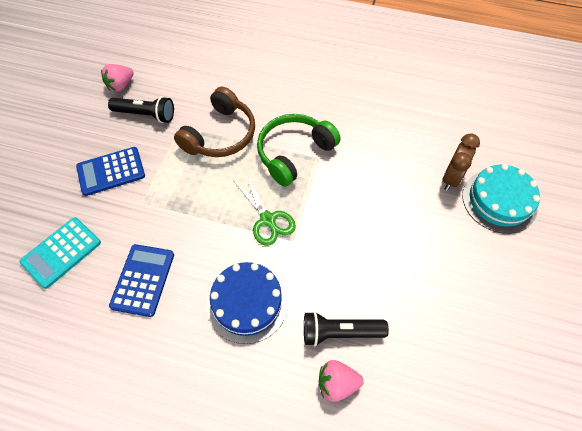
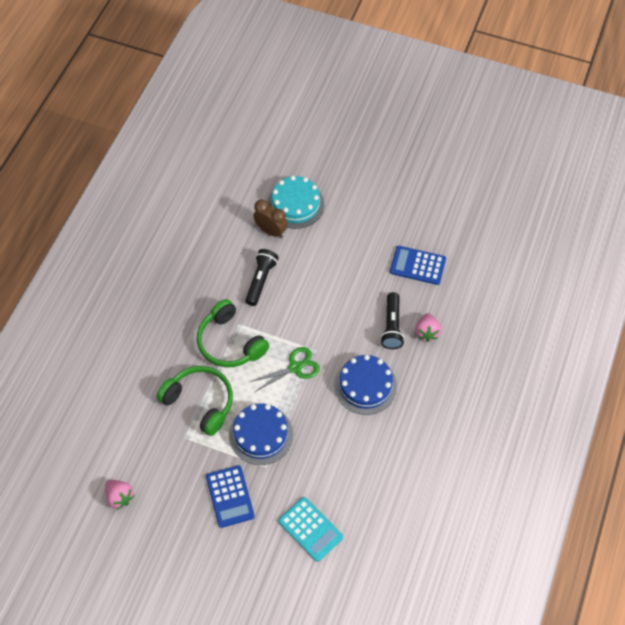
camera: 85 degrees left, 0 degrees up
black flashlight [108,96,174,123] -> black flashlight moved to [245,249,279,306]
blue calculator [109,244,174,317] -> blue calculator moved to [390,246,446,285]
brown headphones [174,86,255,157] -> green headphones [157,366,233,436]
none -> blue cake [229,403,293,465]

